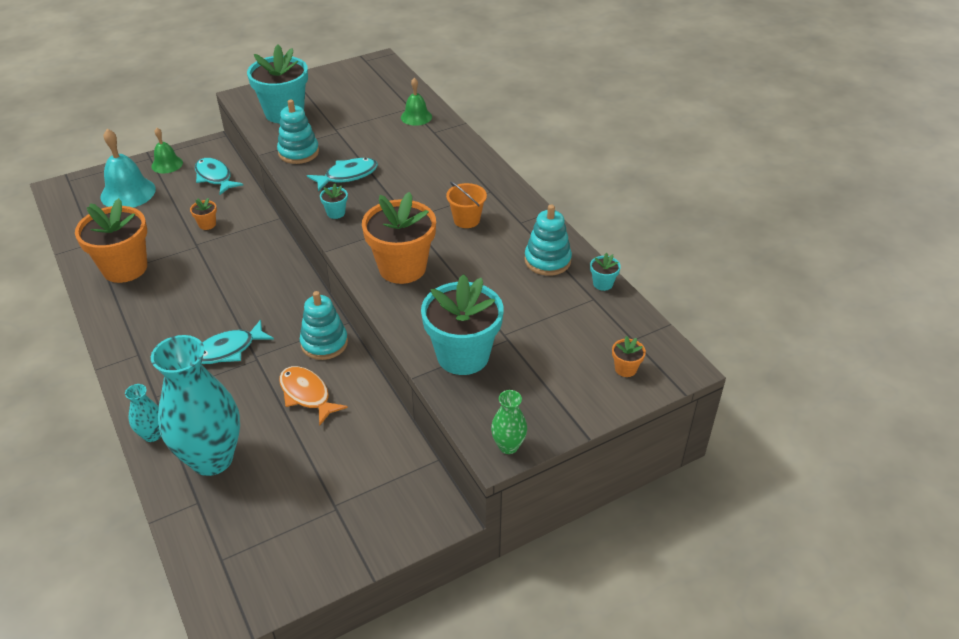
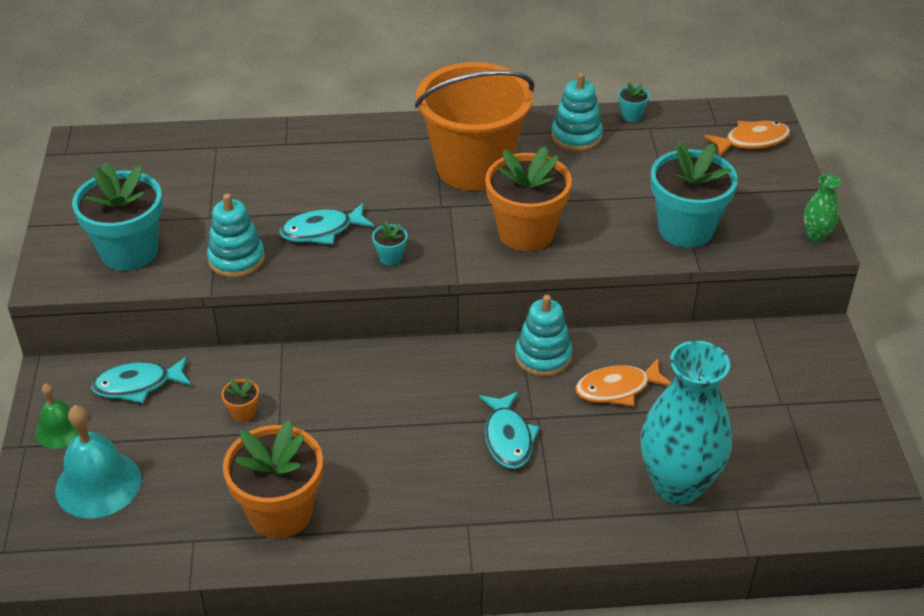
camera: 65 degrees left, 0 degrees up
turquoise vase [125,384,161,442] -> none
turquoise fish [307,158,378,191] -> turquoise fish turned 105 degrees counterclockwise [279,203,374,244]
green bell [401,78,432,126] -> none
orange bucket [446,181,487,228] -> orange bucket [415,62,534,191], size x2.40
orange flower pot [612,336,646,377] -> orange fish [704,121,790,156]

